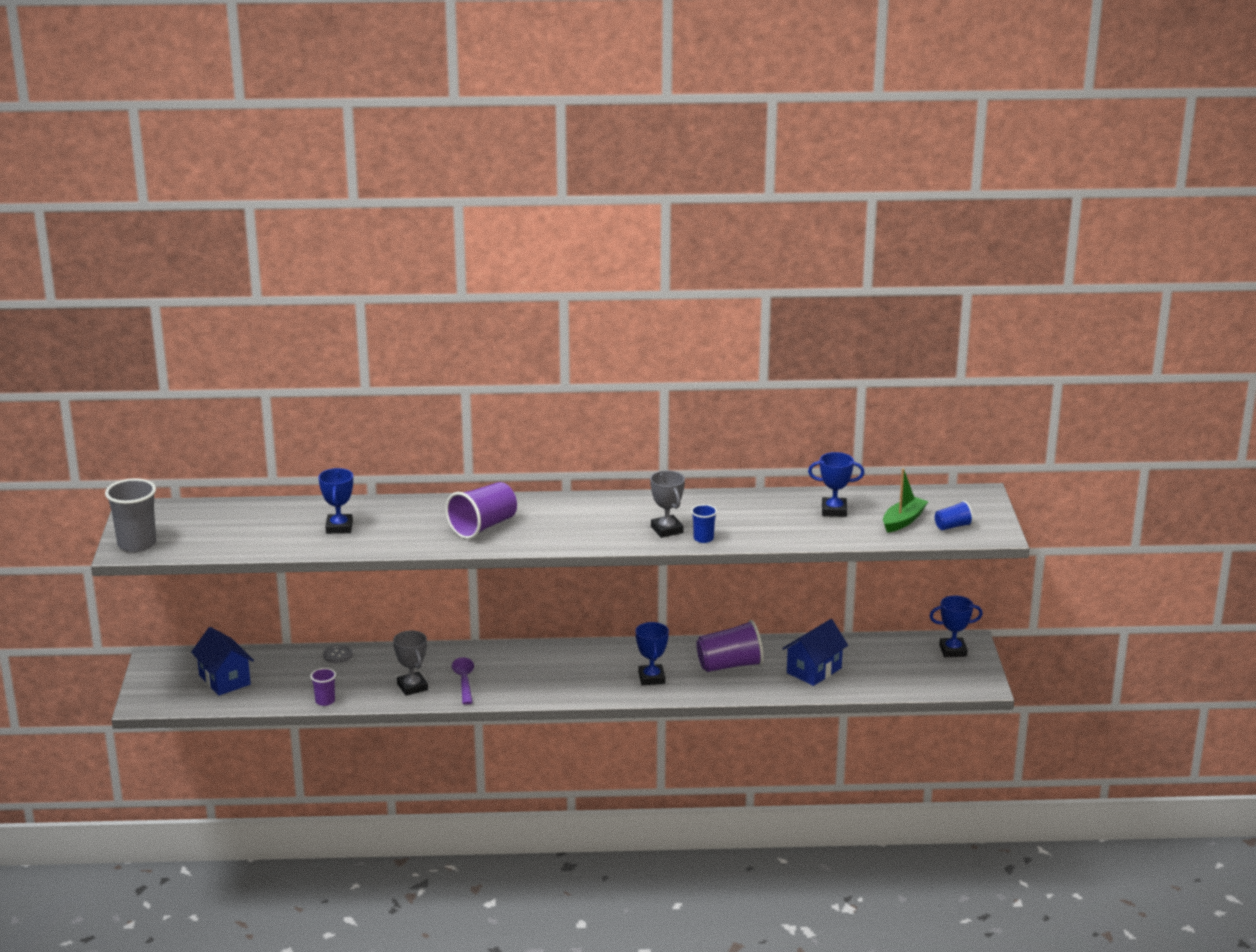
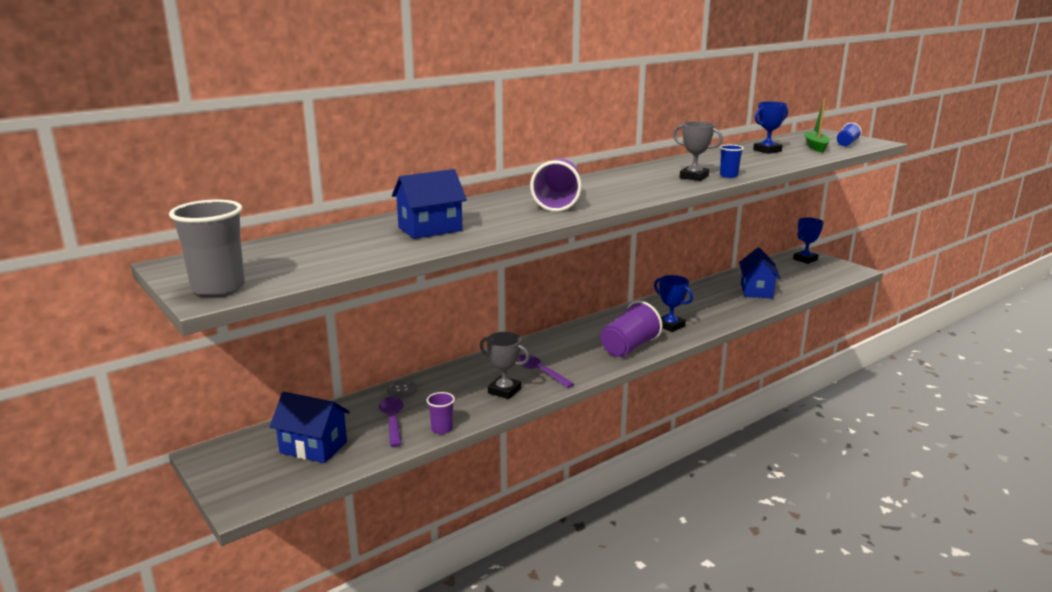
camera: 35 degrees left, 5 degrees down
blue trophy [318,468,353,534] -> blue house [392,169,467,239]
purple cup [696,620,764,672] -> purple cup moved to [601,301,662,357]
none -> purple spoon [379,397,404,447]

